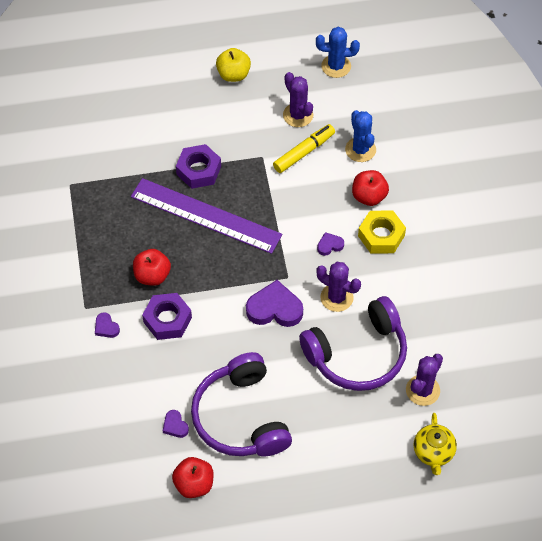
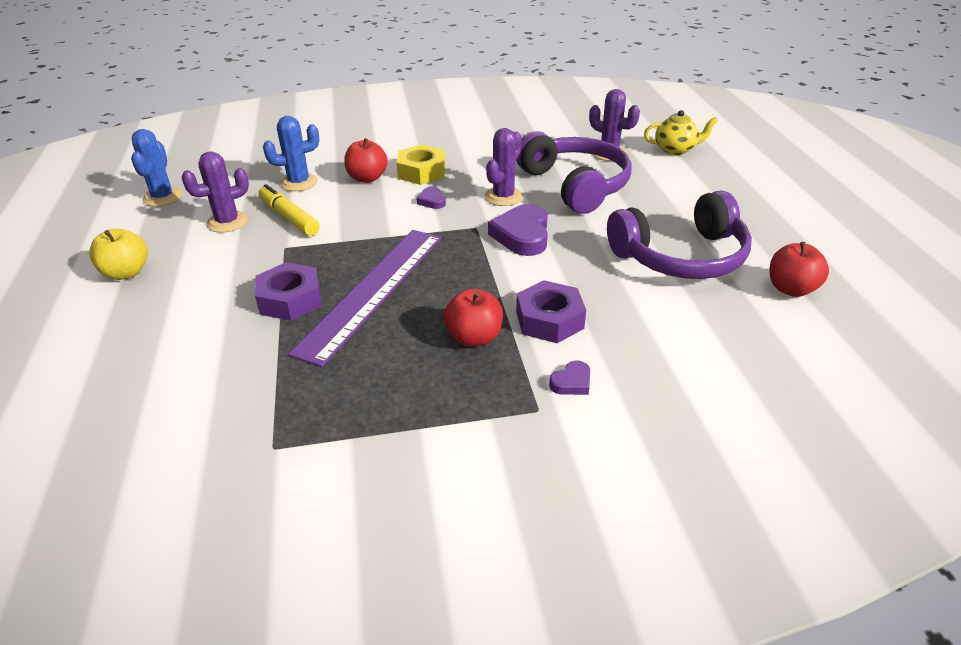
camera: 90 degrees left, 20 degrees down
purple heart [163,410,189,438] -> none

